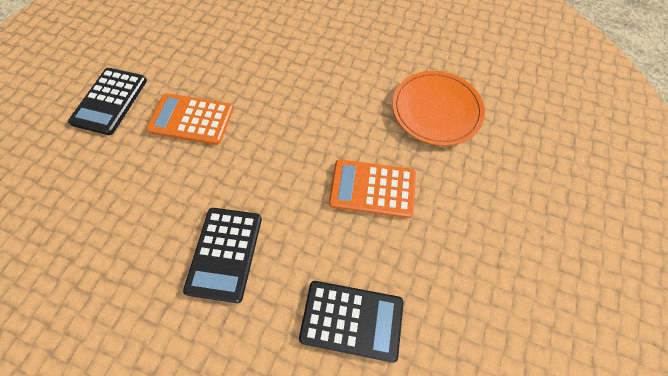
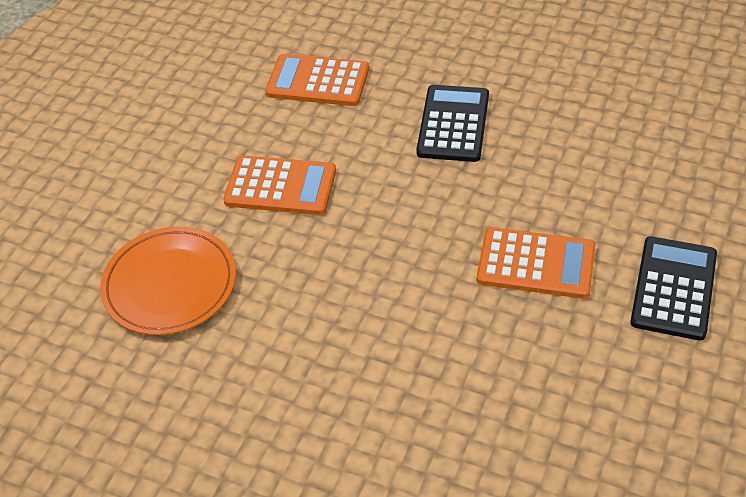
camera: 175 degrees left, 15 degrees down
black calculator [299,281,403,363] -> orange calculator [265,54,369,106]

